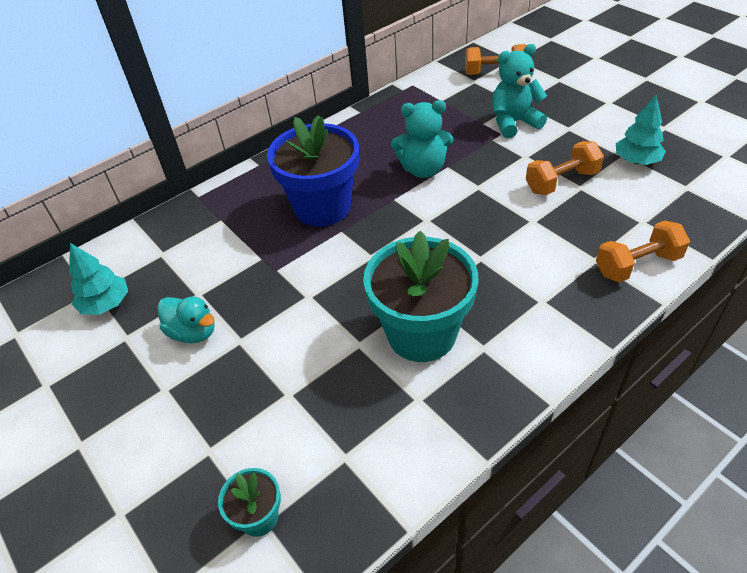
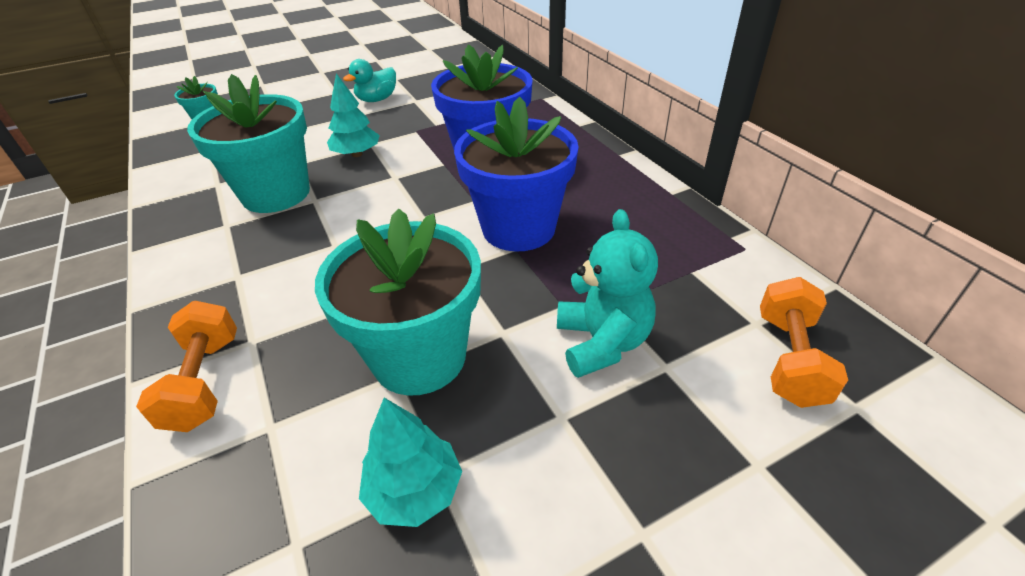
camera: 100 degrees right, 5 degrees down
turquoise tree [69,243,128,315] -> turquoise tree moved to [327,73,380,157]
turquoise teddy bear [391,100,453,178] -> blue flower pot [454,97,579,252]
orange dumbbell [526,141,604,195] -> turquoise flower pot [315,209,481,396]

